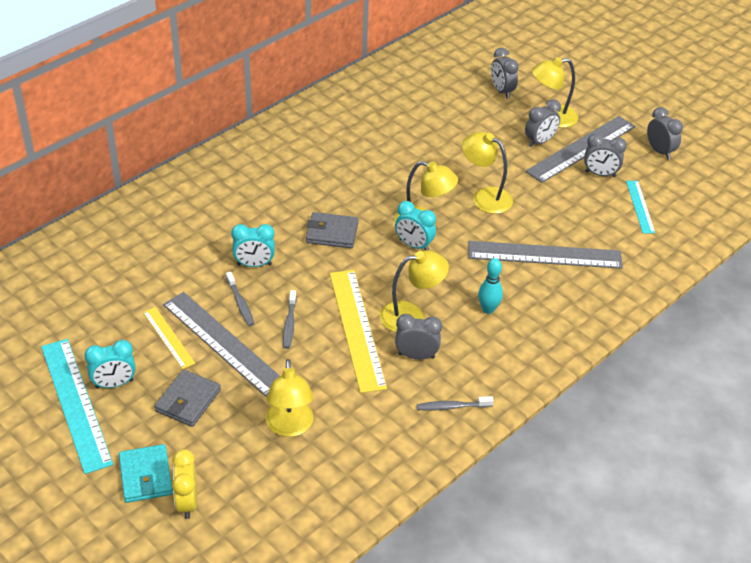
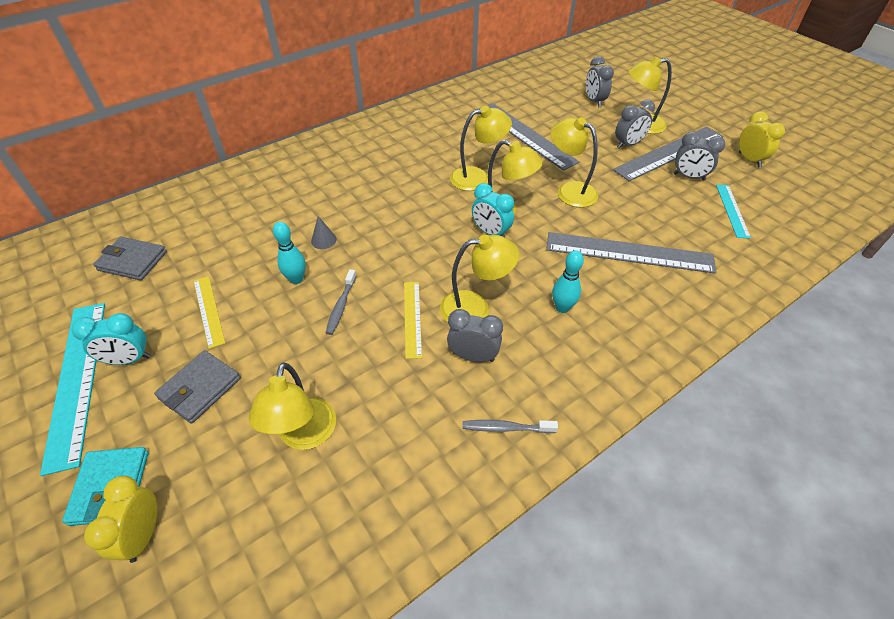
camera: 10 degrees right, 5 degrees up
grey ruler [163,292,280,398] -> grey ruler moved to [478,103,580,171]
grey toothbrush [226,272,254,326] -> turquoise bowling pin [273,222,306,284]
turquoise clock [231,224,275,267] -> grey cone [311,216,337,249]
grey wallet [306,212,358,248] -> grey wallet moved to [93,237,167,280]
yellow ruler [330,270,387,393] -> yellow ruler [404,282,422,359], size x0.54
grey clock [647,107,683,160] -> yellow clock [739,112,785,168]
none -> yellow lamp [450,106,512,191]

